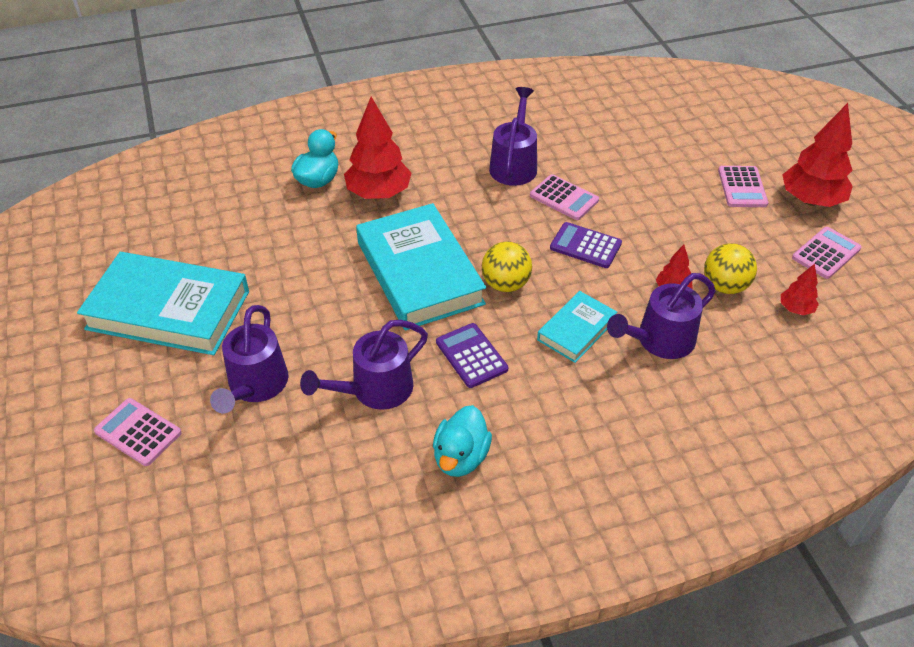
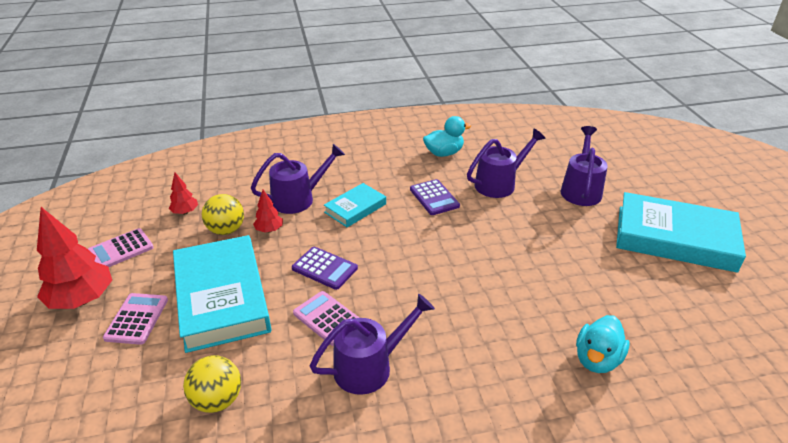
camera: 175 degrees left, 10 degrees down
pink calculator [94,398,182,466] -> none
red tree [344,97,412,199] -> none
turquoise book [356,203,486,330] -> turquoise book moved to [173,235,272,353]
turquoise duck [433,405,492,477] -> turquoise duck turned 45 degrees clockwise [423,116,471,157]
yellow ball [482,242,532,292] -> yellow ball moved to [183,355,241,413]
purple watering can [489,87,537,186] -> purple watering can turned 135 degrees counterclockwise [310,294,435,395]

